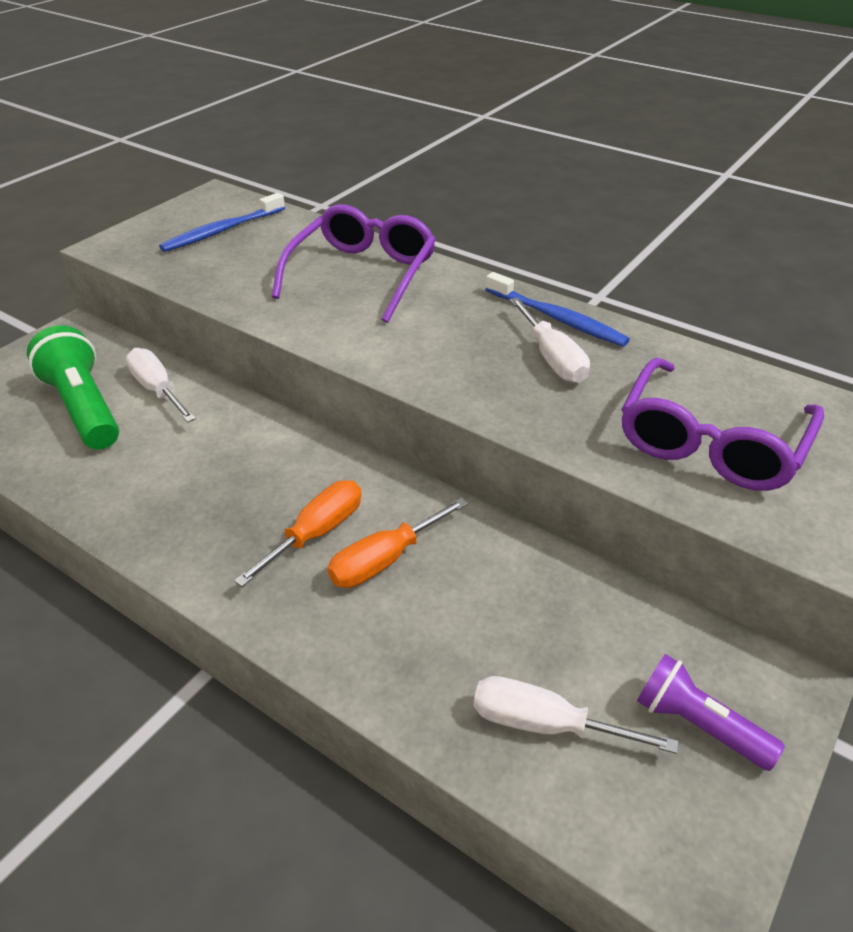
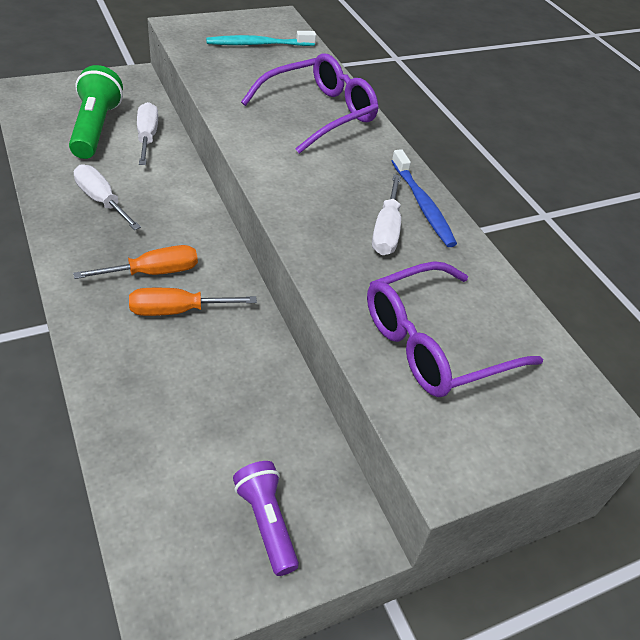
camera: 25 degrees right, 5 degrees up
blue toothbrush [159,193,285,252] -> turquoise toothbrush [206,31,316,46]
white screwdriver [473,676,678,754] -> white screwdriver moved to [74,164,141,230]

